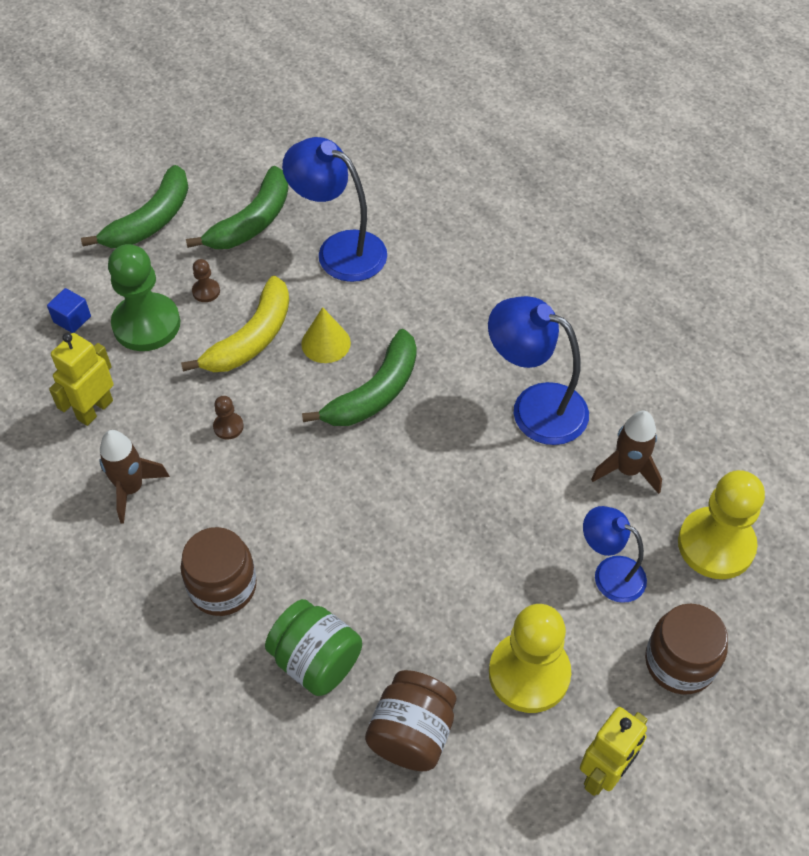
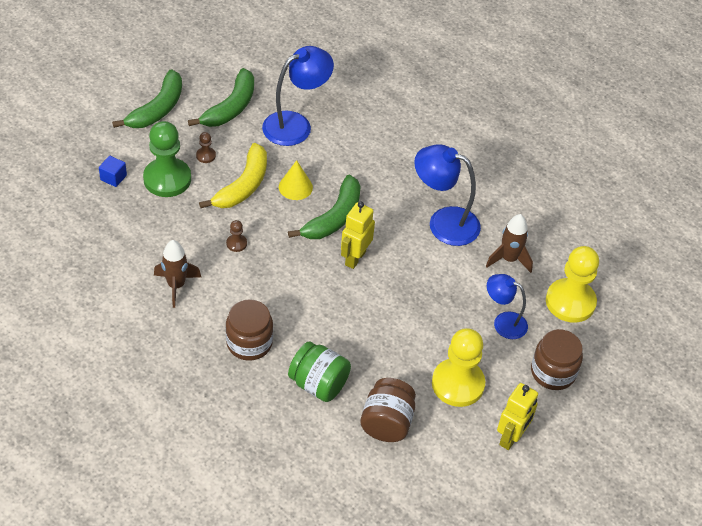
camera: 10 degrees left, 5 degrees down
yellow robot [49,333,113,426] -> yellow robot moved to [341,201,375,269]
blue lamp [282,137,387,282] -> blue lamp turned 120 degrees clockwise [262,46,334,146]

